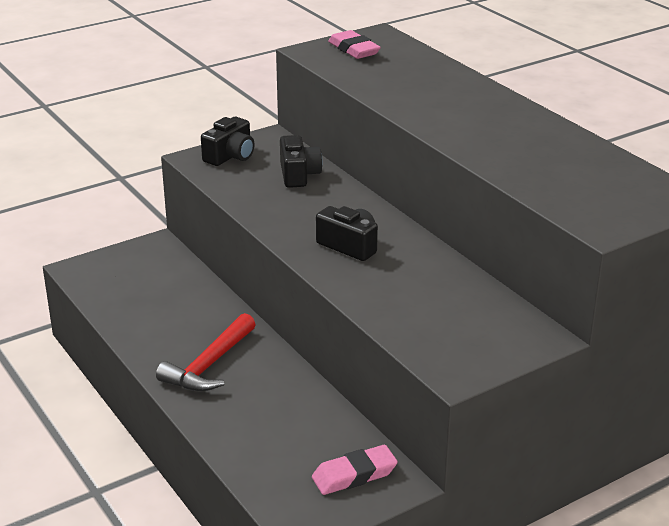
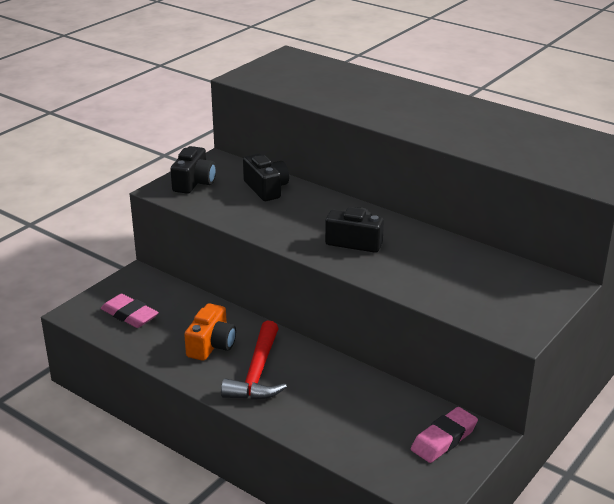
camera: 20 degrees left, 0 degrees up
pink eraser [328,30,381,59] -> pink eraser moved to [101,294,159,328]
none -> orange camera [184,303,236,361]

